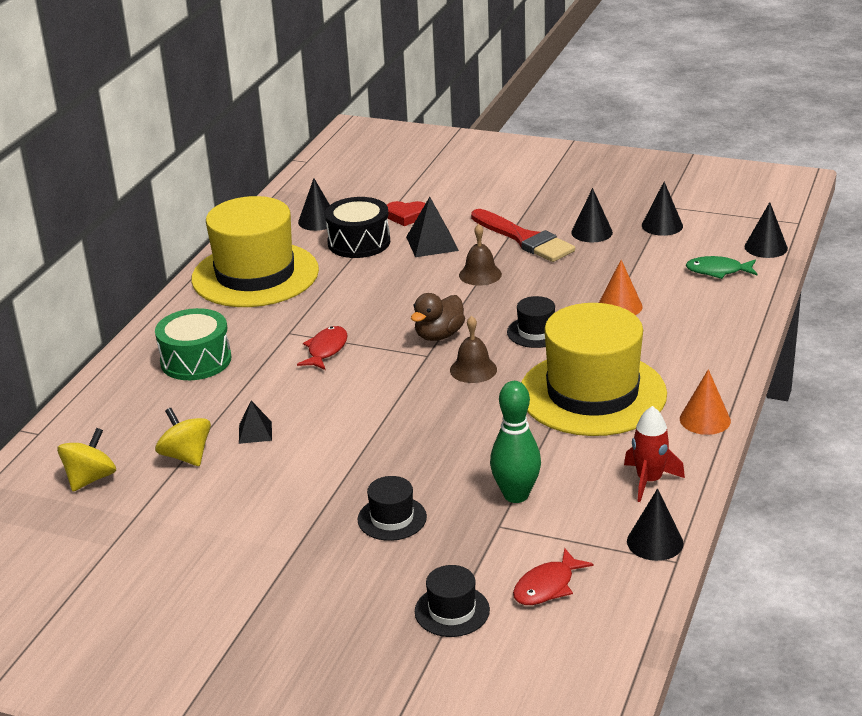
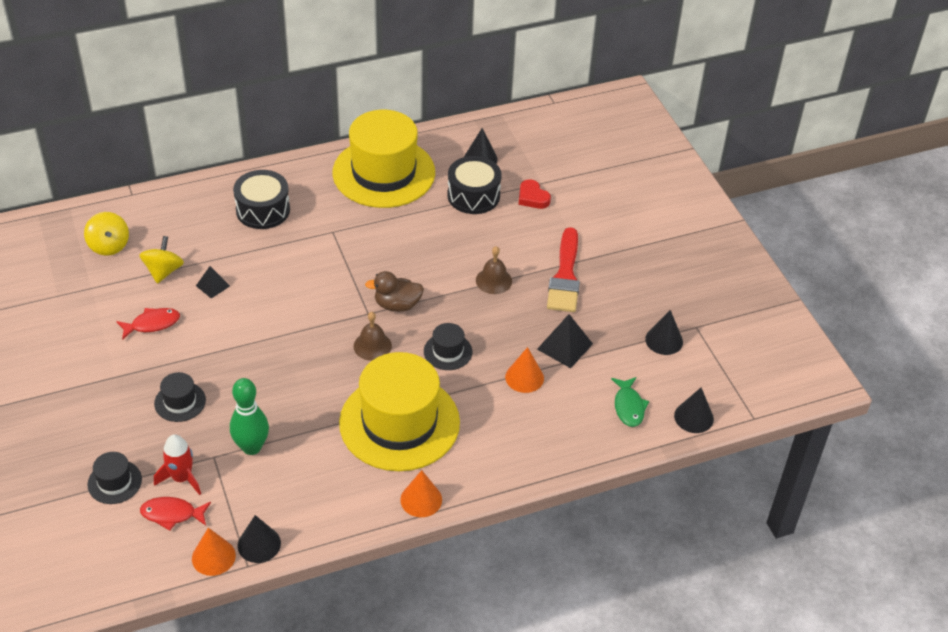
camera: 45 degrees right, 15 degrees up
yellow spinning top [57,428,116,492] -> yellow spinning top turned 75 degrees clockwise [84,212,129,256]
green drum [155,308,231,380] -> black drum [233,170,290,229]
red fish [297,326,348,370] -> red fish moved to [116,308,180,340]
black pyramid [406,197,459,257] -> black pyramid moved to [537,314,593,368]
black cone [571,188,613,242] -> none
red rocket [624,406,685,502] -> red rocket moved to [154,434,201,495]
green fish [686,256,757,279] -> green fish turned 150 degrees counterclockwise [611,377,649,427]
none -> orange cone [192,528,236,576]

